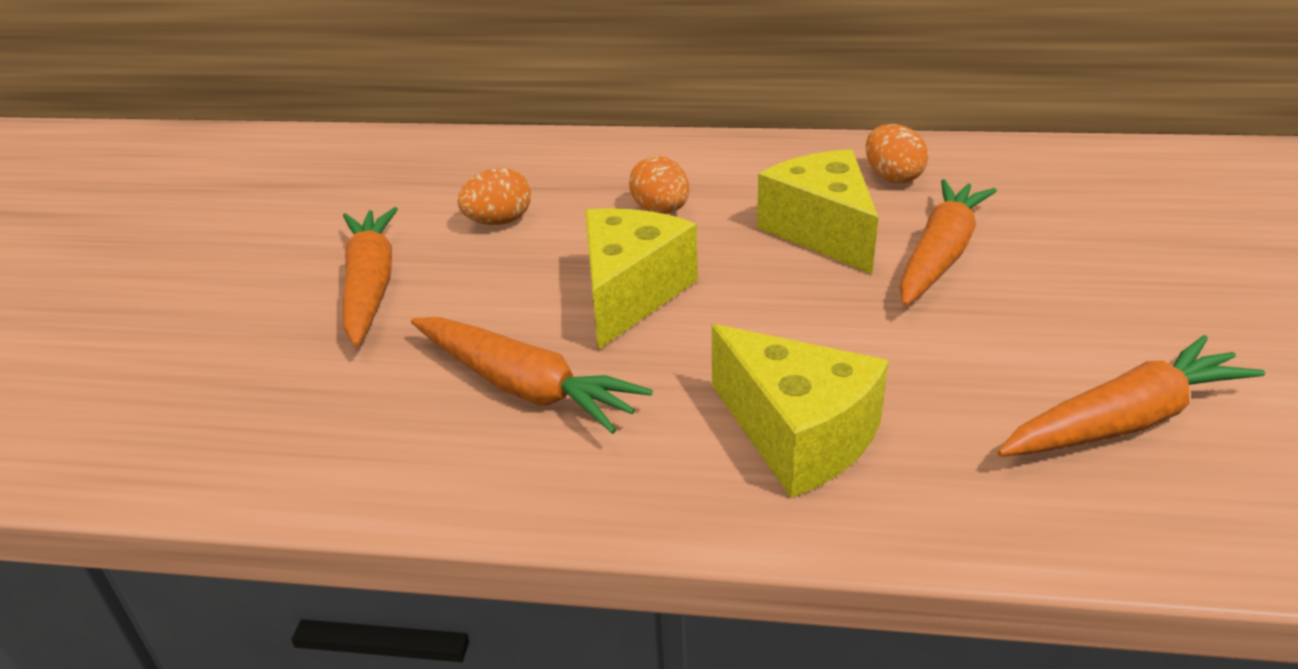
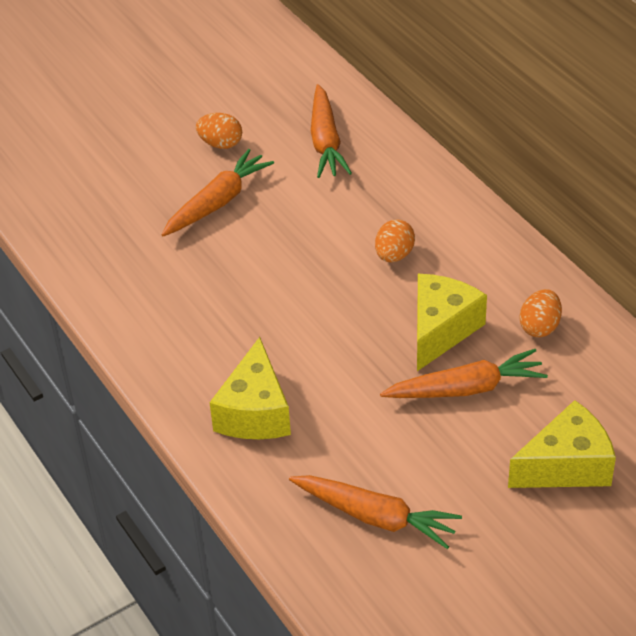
camera: 50 degrees right, 10 degrees up
orange carrot [411,317,653,434] -> orange carrot moved to [311,84,352,178]
orange egg [458,168,531,225] -> orange egg moved to [196,113,242,149]
yellow cheese [585,208,698,350] -> yellow cheese moved to [508,400,616,488]

